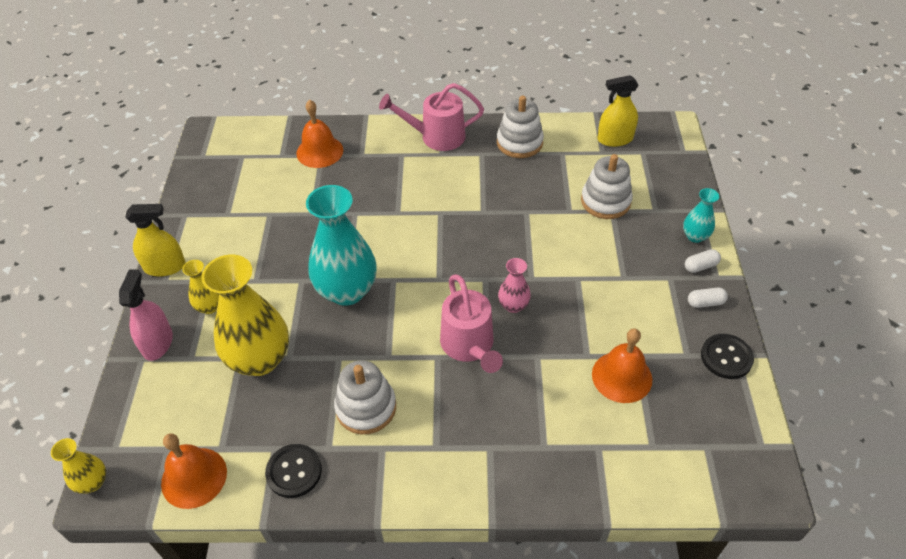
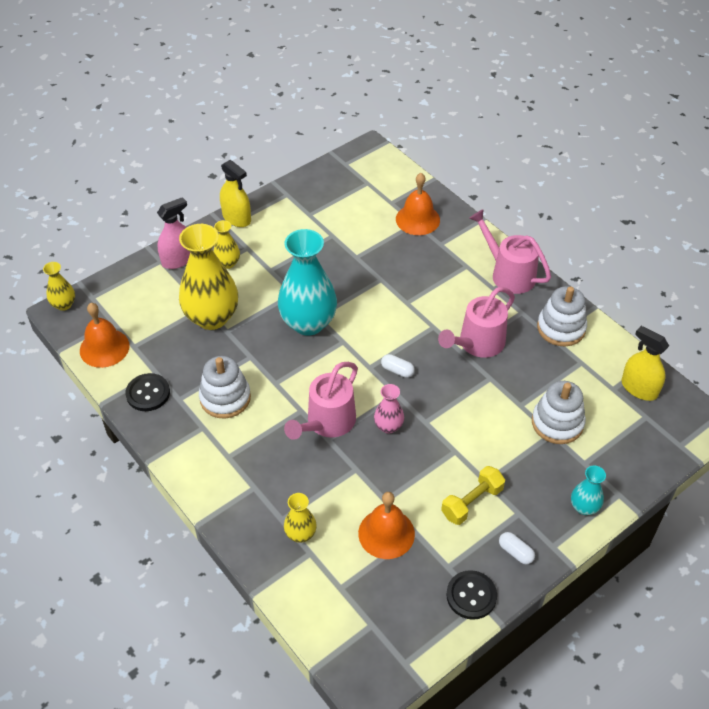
camera: 50 degrees right, 0 degrees up
white capsule [685,249,721,273] -> white capsule moved to [381,354,415,378]
none -> yellow vase [284,493,317,543]
none -> pink watering can [438,287,515,358]
none -> yellow dumbbell [441,466,505,525]

